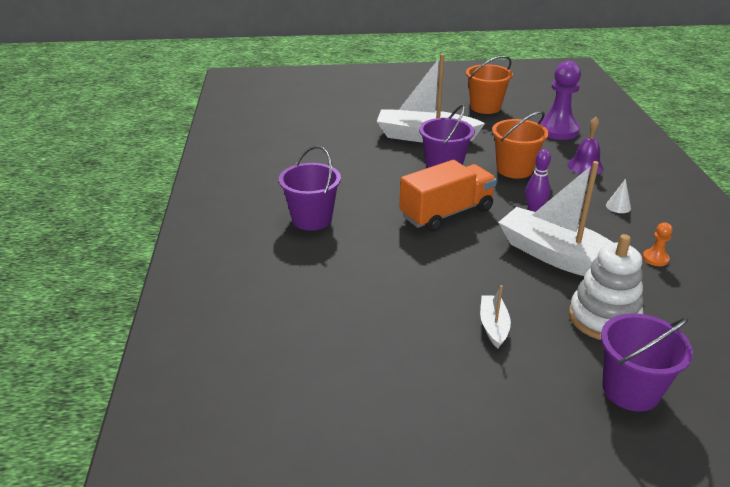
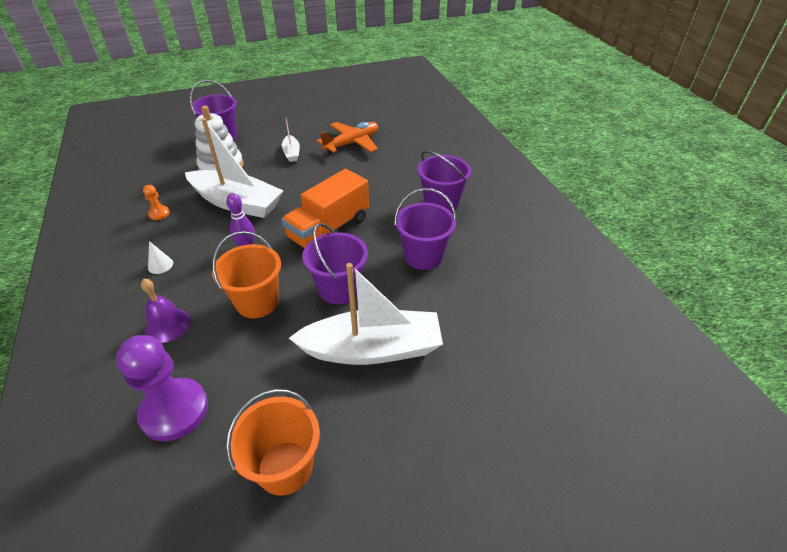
camera: 165 degrees right, 10 degrees up
none -> orange plane [317,122,378,153]
none -> purple bucket [394,188,457,270]

